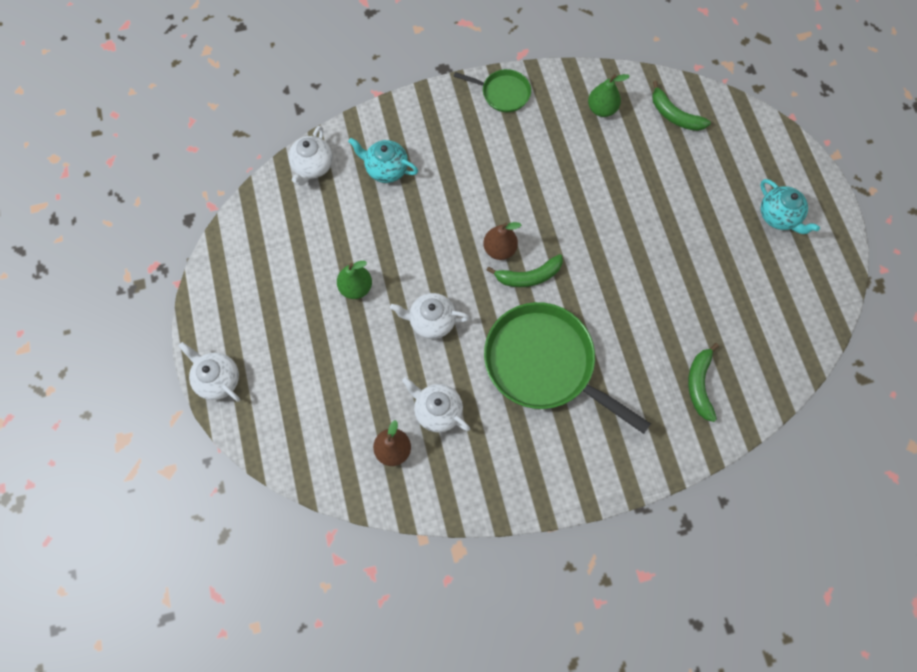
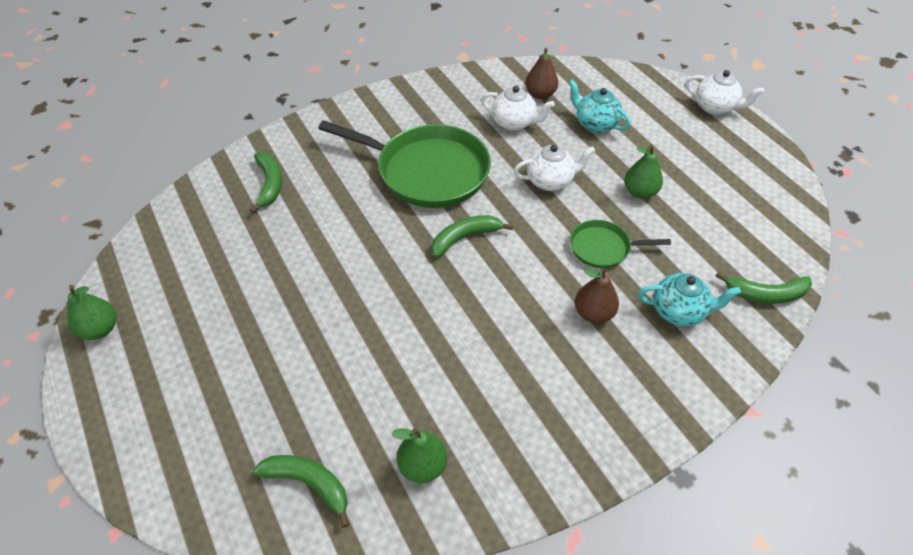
camera: 165 degrees right, 20 degrees down
white teapot [288,126,333,186] -> green banana [716,272,812,304]
green pan [454,69,531,112] -> green pan moved to [570,220,671,268]
brown pear [483,222,521,260] -> brown pear moved to [575,268,619,324]
turquoise teapot [760,179,820,234] -> turquoise teapot moved to [568,80,631,133]
none -> green pear [67,285,116,340]

